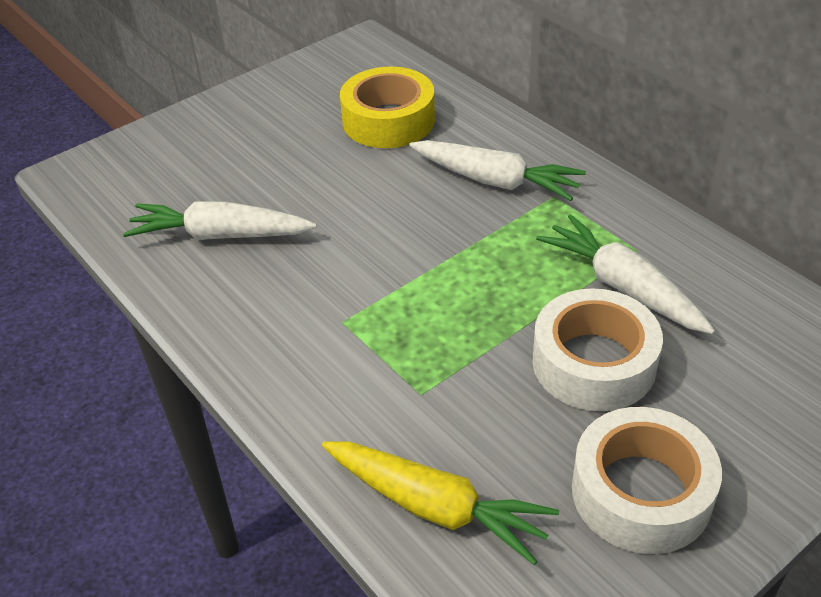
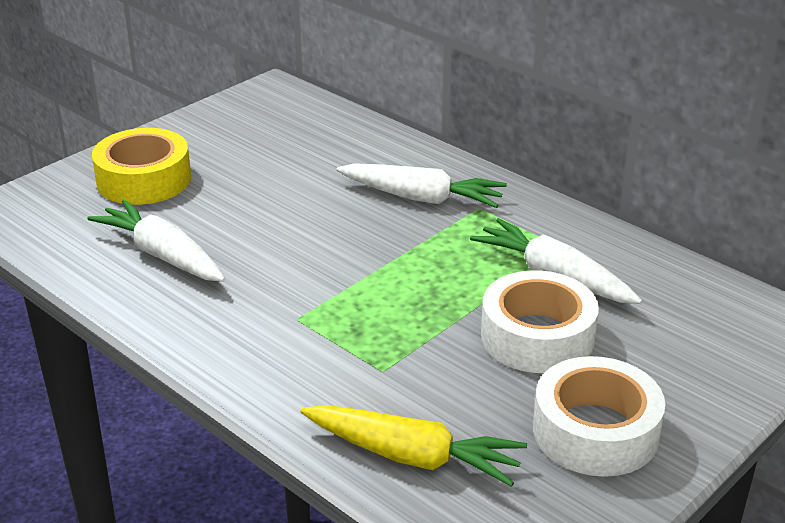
camera: 10 degrees left, 10 degrees down
white carrot [123,201,317,240] -> white carrot turned 45 degrees clockwise [88,199,225,282]
yellow tape [340,67,435,148] -> yellow tape moved to [92,128,191,205]

